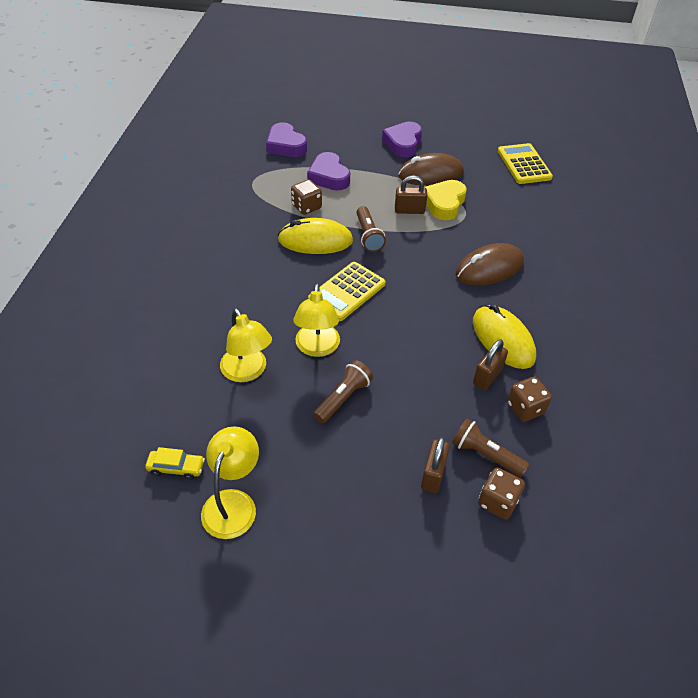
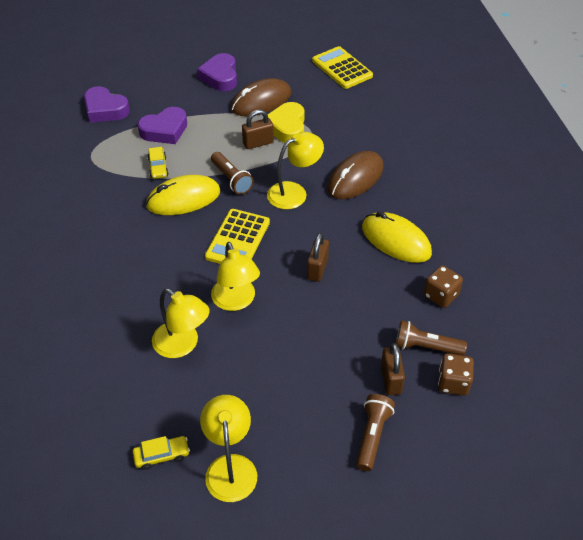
camera: 20 degrees left, 0 degrees up
brown dice [291,179,322,215] -> yellow car [147,147,169,179]
purple heart [307,152,350,191] -> purple heart turned 75 degrees counterclockwise [138,107,187,144]
brown flashlight [313,360,373,423] -> brown flashlight moved to [356,394,395,471]
brown padlock [473,339,508,390] -> brown padlock moved to [307,233,329,282]
none -> yellow lamp [267,132,324,209]

